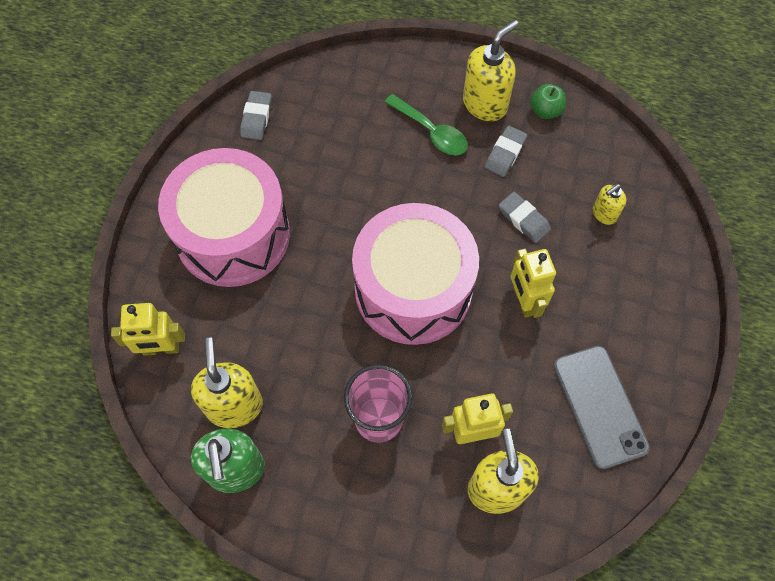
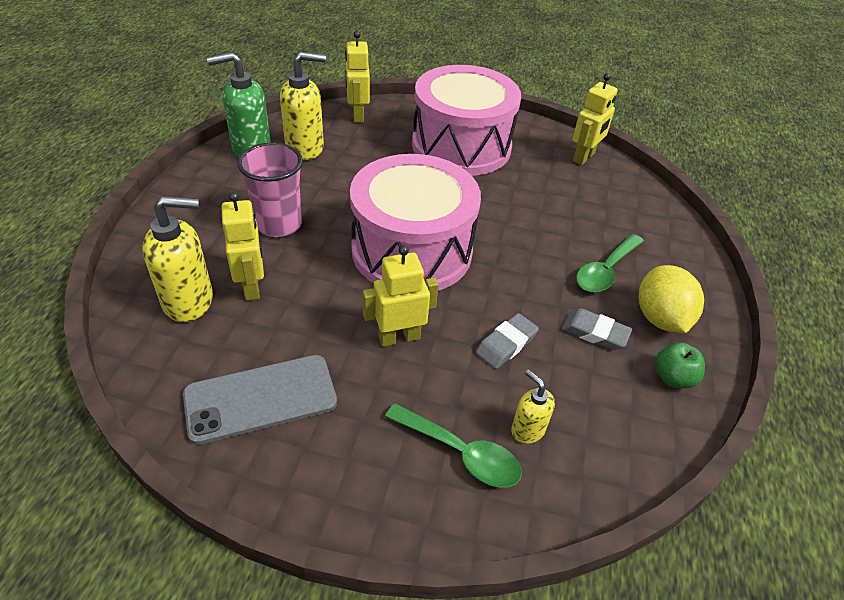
camera: 85 degrees right, 20 degrees down
grey eraser [240,91,272,140] -> yellow robot [572,73,618,165]
yellow soap dispenser [463,20,519,121] -> yellow lemon [639,265,704,333]
none -> green spoon [385,403,522,488]

